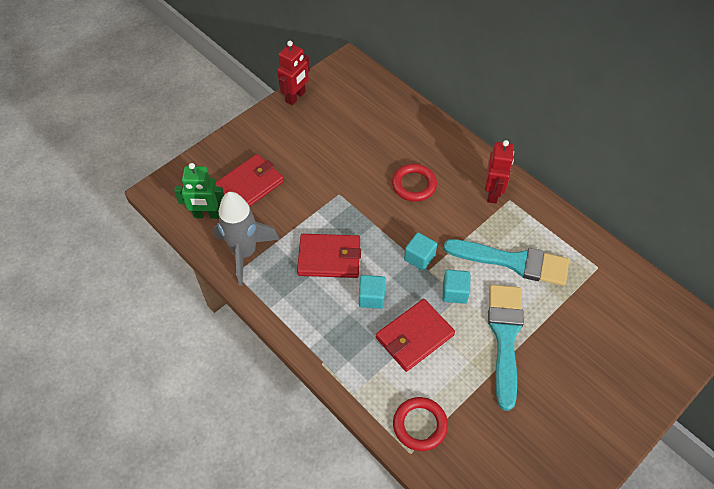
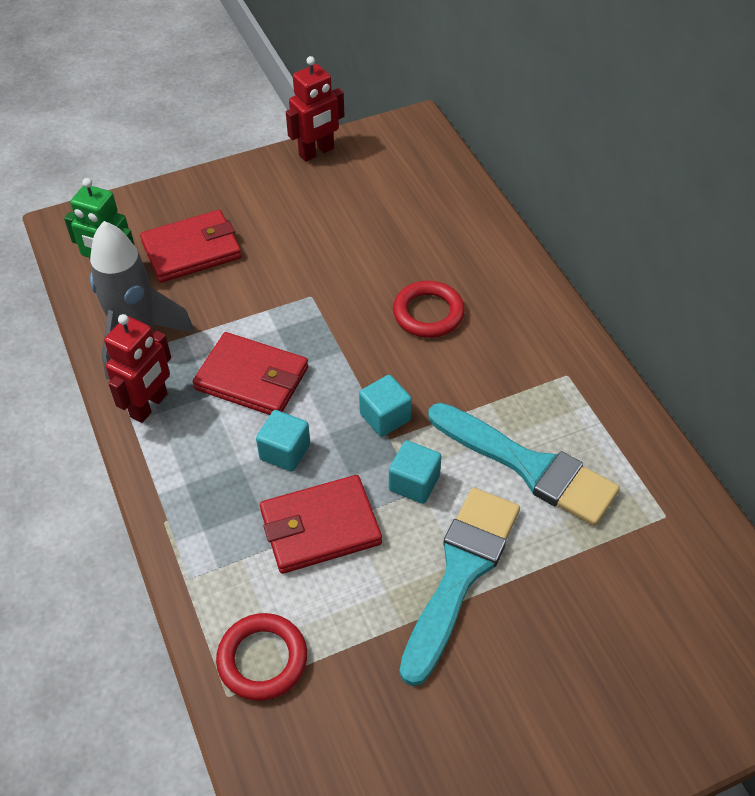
camera: 20 degrees right, 5 degrees down
red robot [485,140,514,203] -> red robot moved to [104,314,171,423]

